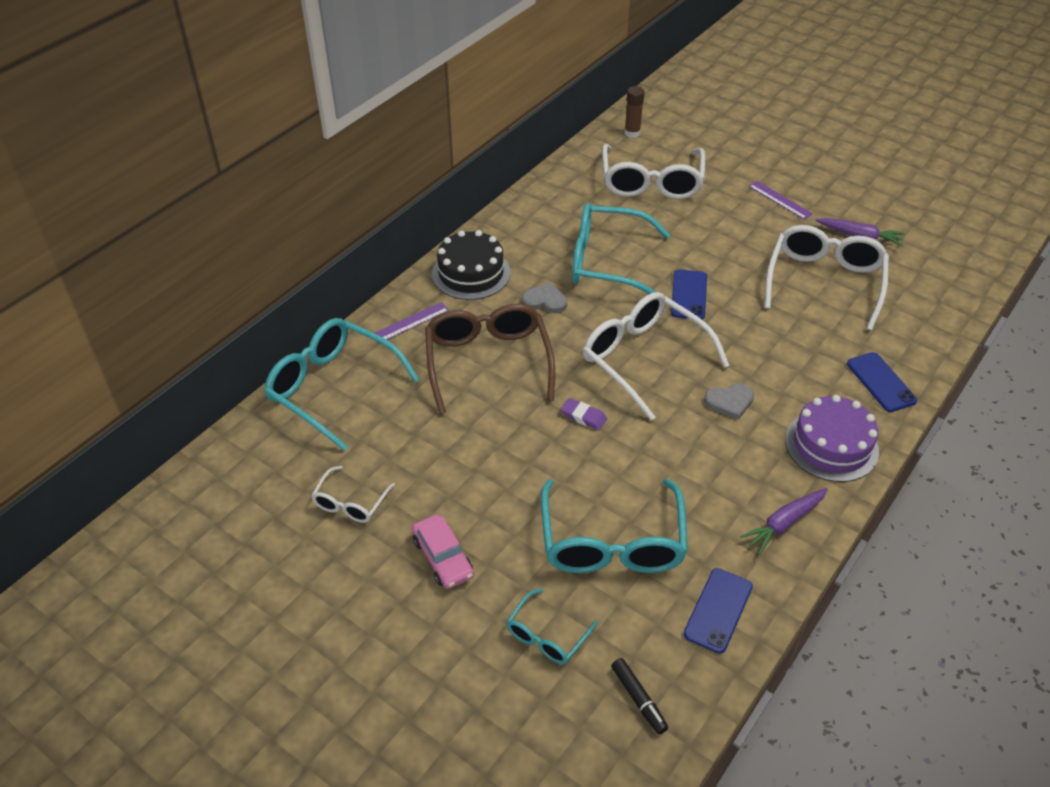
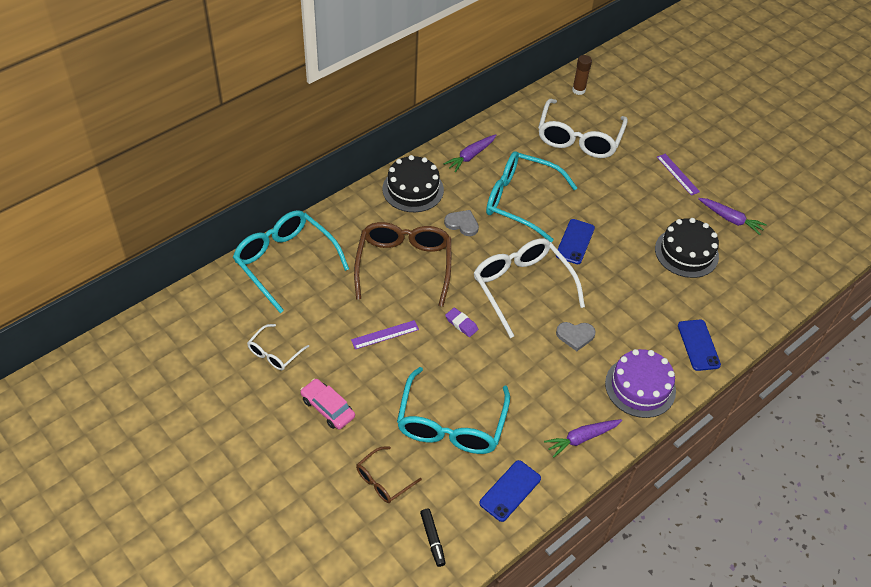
camera: 10 degrees right, 5 degrees up
purple ruler [375,302,449,340] -> purple ruler moved to [351,320,419,349]
pink car [412,514,474,589] -> pink car turned 150 degrees clockwise [300,379,355,429]
turquoise glasses [506,589,598,664] -> brown glasses [356,446,422,503]
white glasses [764,225,889,331] -> black cake [655,218,719,278]
none -> purple carrot [444,134,496,172]

